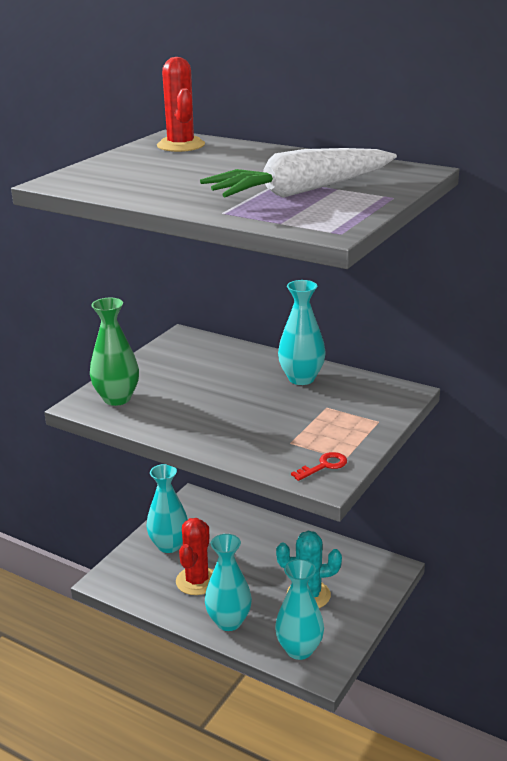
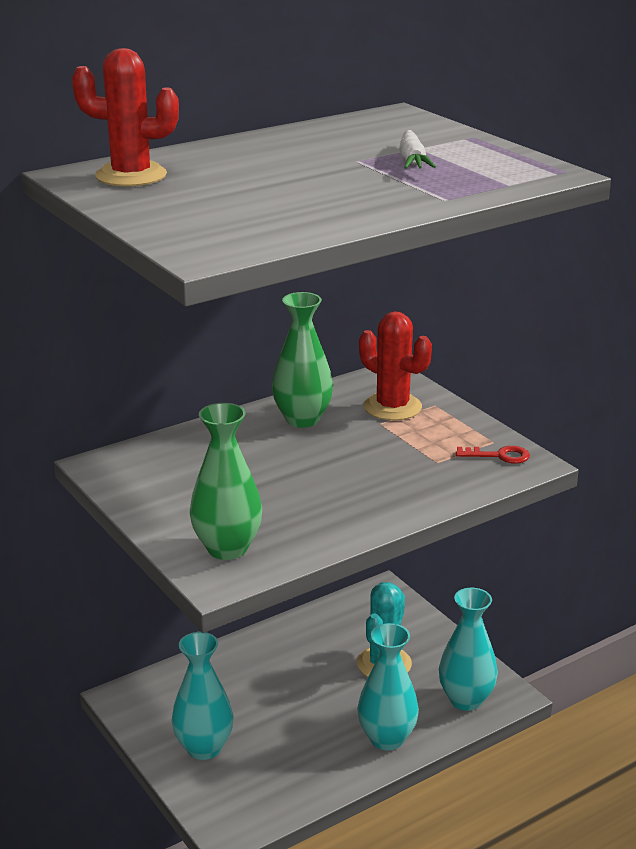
camera: 65 degrees left, 0 degrees up
red cactus [176,518,213,595] -> red cactus moved to [359,311,432,420]
white carrot [200,148,397,198] -> white carrot [399,130,436,169], size x0.47
turquoise vase [278,280,326,385] -> green vase [272,292,333,428]
red key [291,452,347,481] -> red key turned 105 degrees clockwise [456,446,530,464]

